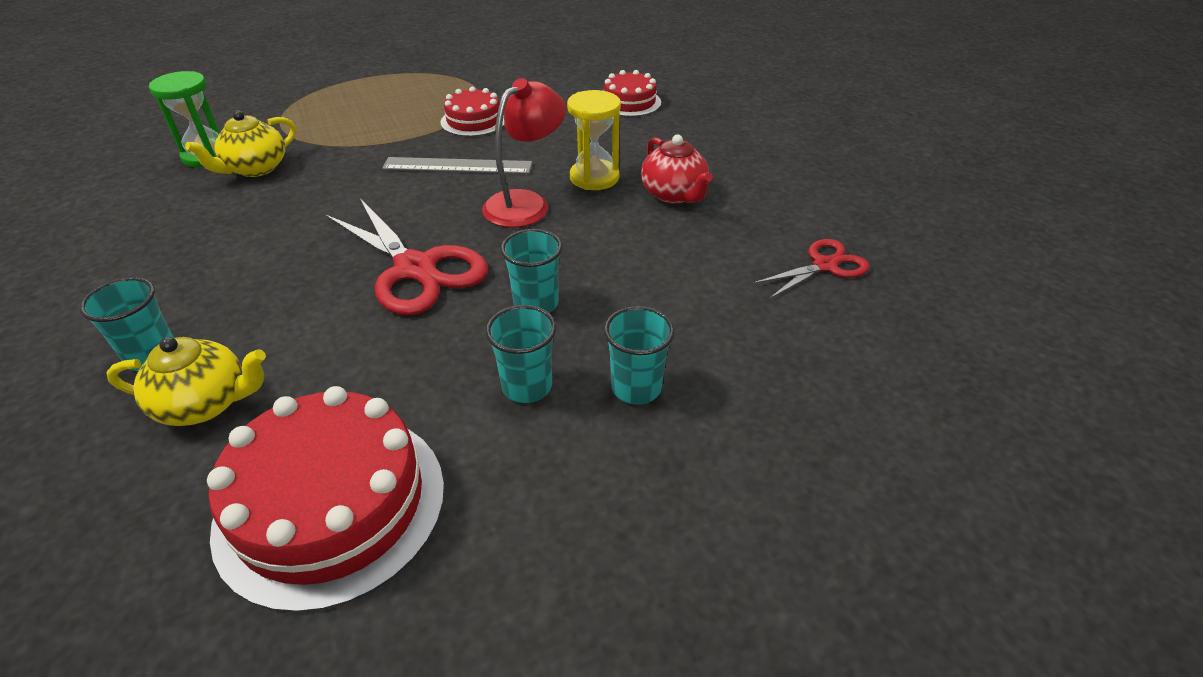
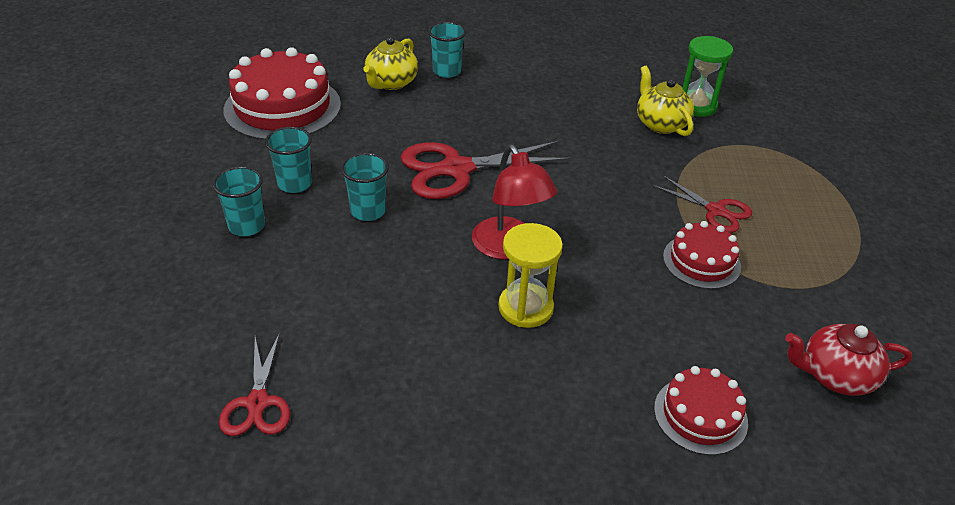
camera: 115 degrees right, 0 degrees up
grey ruler [382,157,532,174] -> none
red teapot [641,134,712,204] -> red teapot moved to [785,324,912,396]
none -> red scissors [652,175,752,233]

